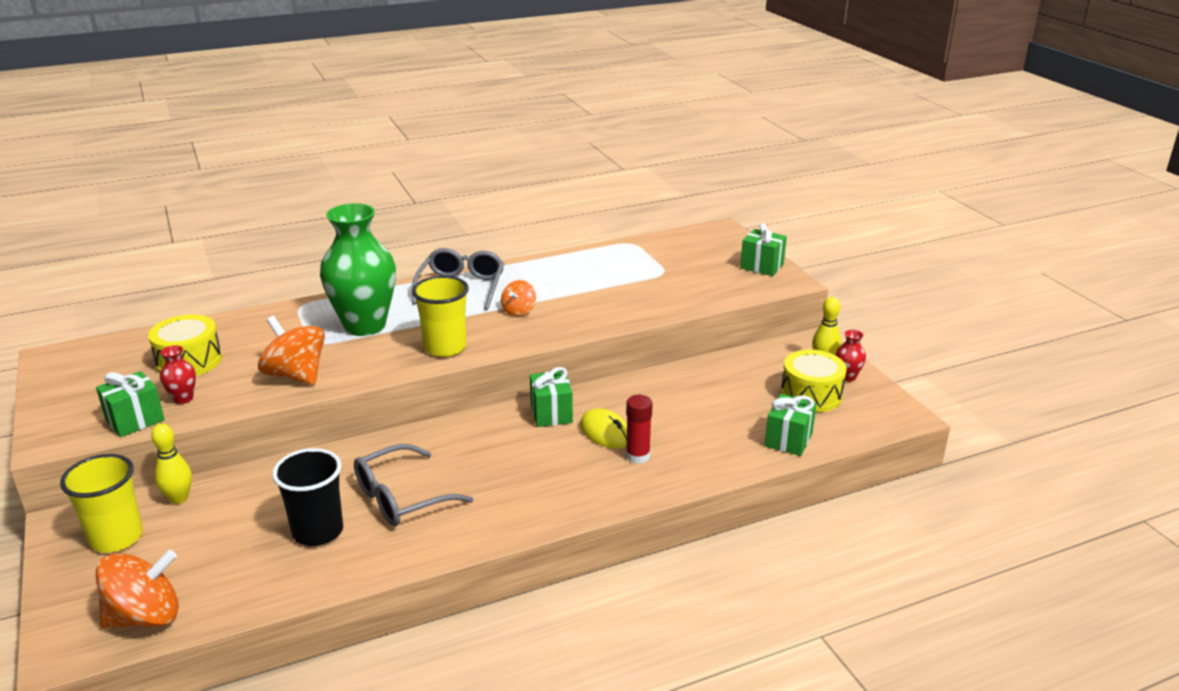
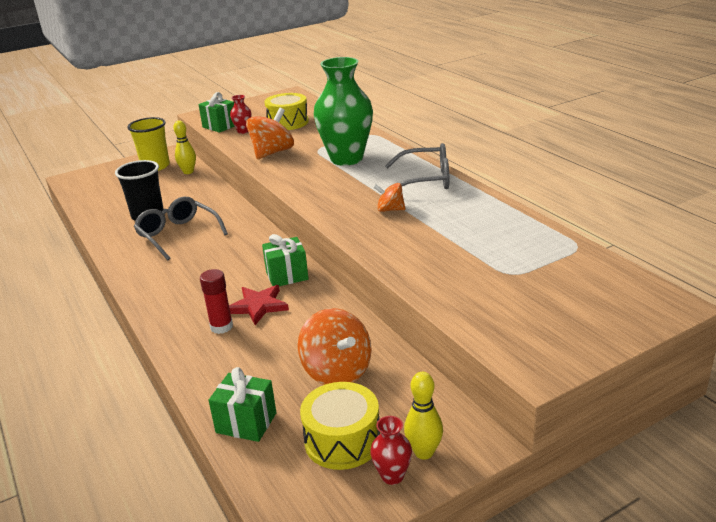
camera: 85 degrees right, 0 degrees up
orange spinning top [96,550,179,629] -> orange spinning top moved to [298,308,372,385]
yellow cup [412,276,469,357] -> none
yellow mouse [580,408,627,449] -> red star [229,285,289,325]
green gift [740,223,787,276] -> none

